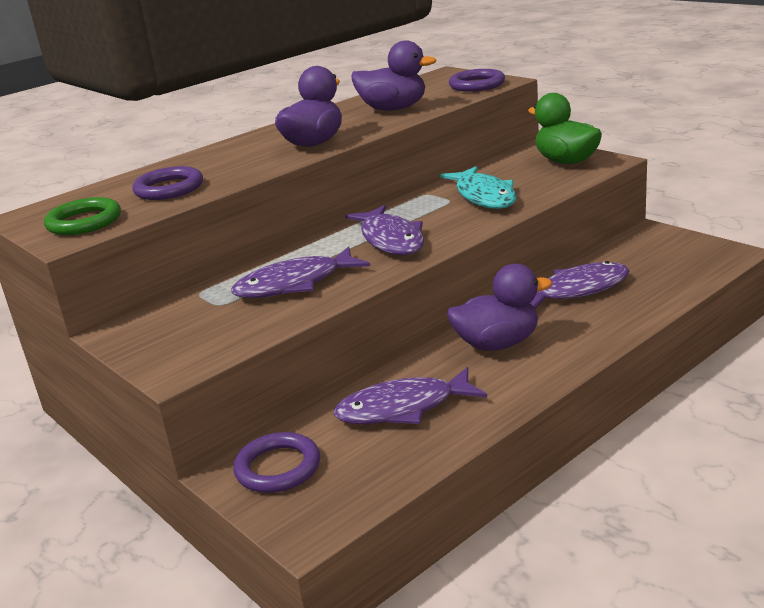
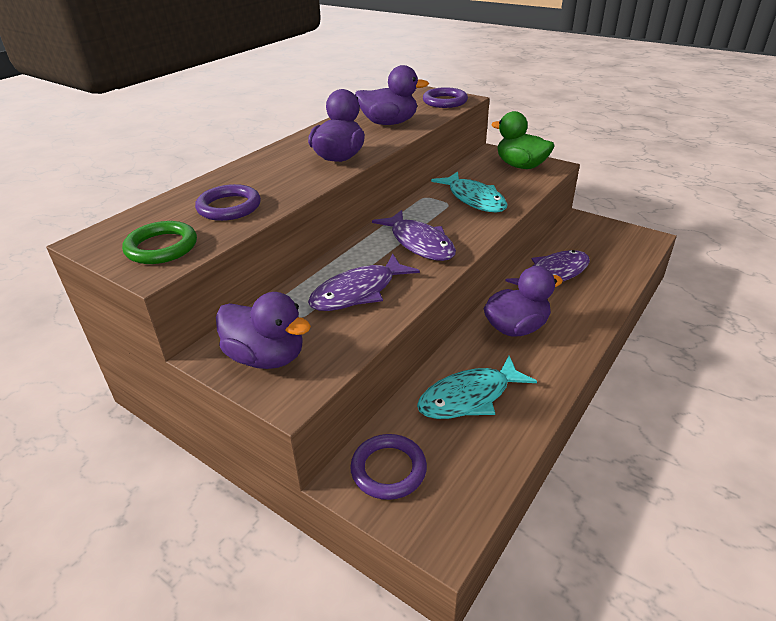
camera: 15 degrees left, 10 degrees up
purple fish [333,367,487,424] -> turquoise fish [417,356,537,419]
none -> purple duck [216,292,311,369]

